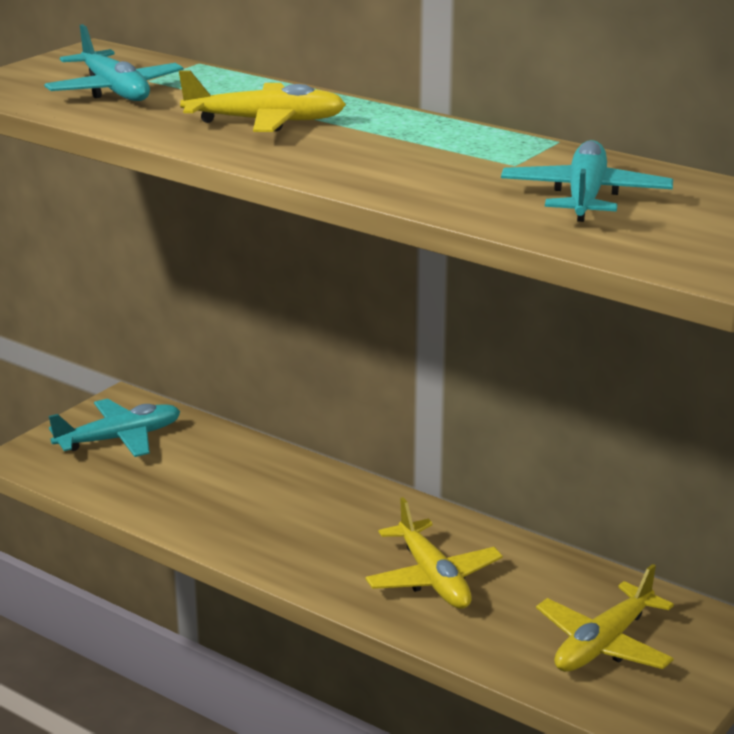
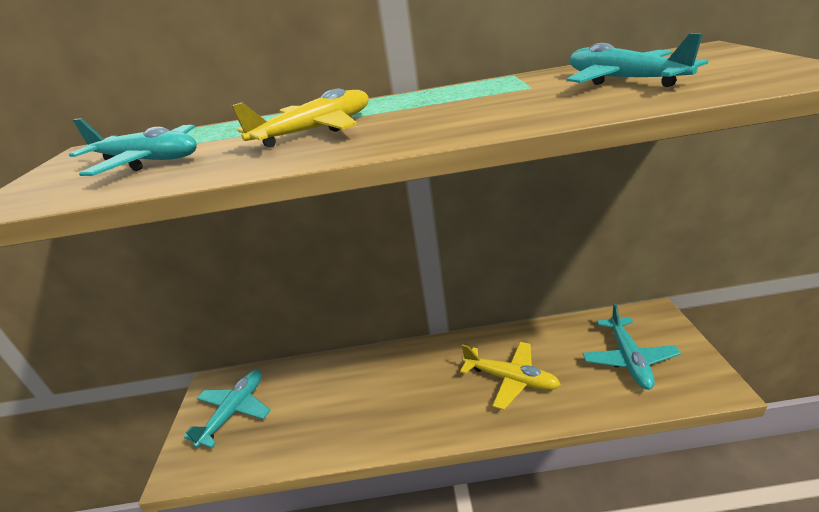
camera: 35 degrees left, 5 degrees up
yellow plane [536,564,674,672] -> turquoise plane [583,303,681,390]

